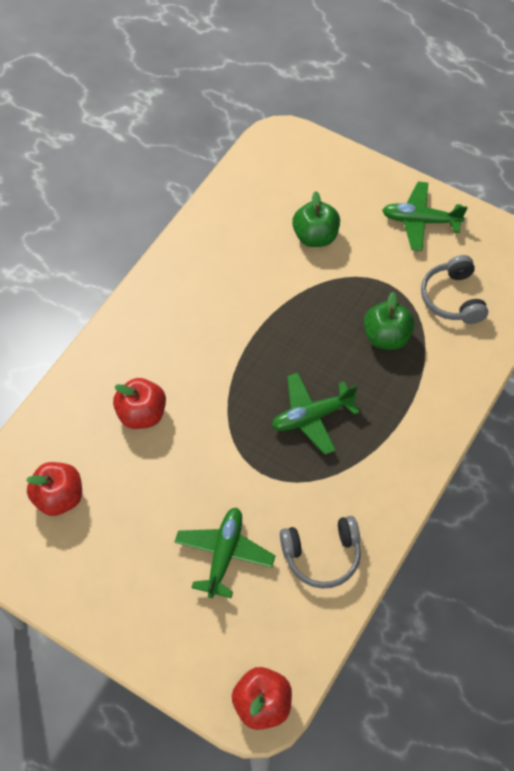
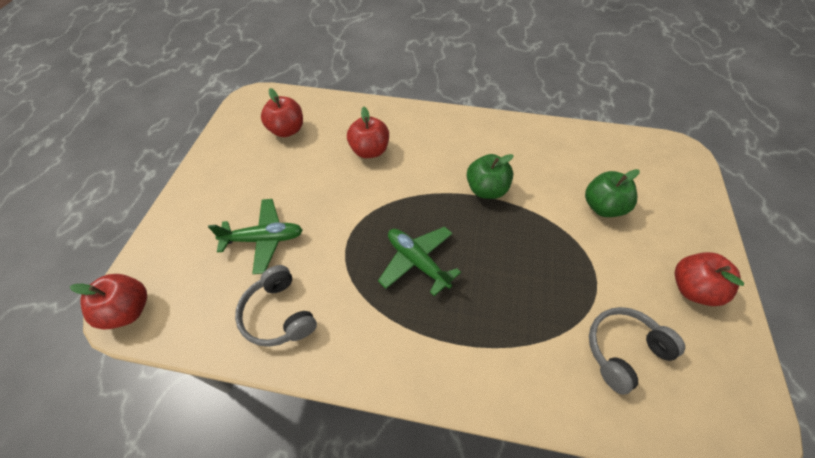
camera: 70 degrees right, 5 degrees down
green apple [364,292,415,350] -> green apple moved to [467,154,514,199]
green plane [382,181,467,251] -> red apple [674,252,744,306]

